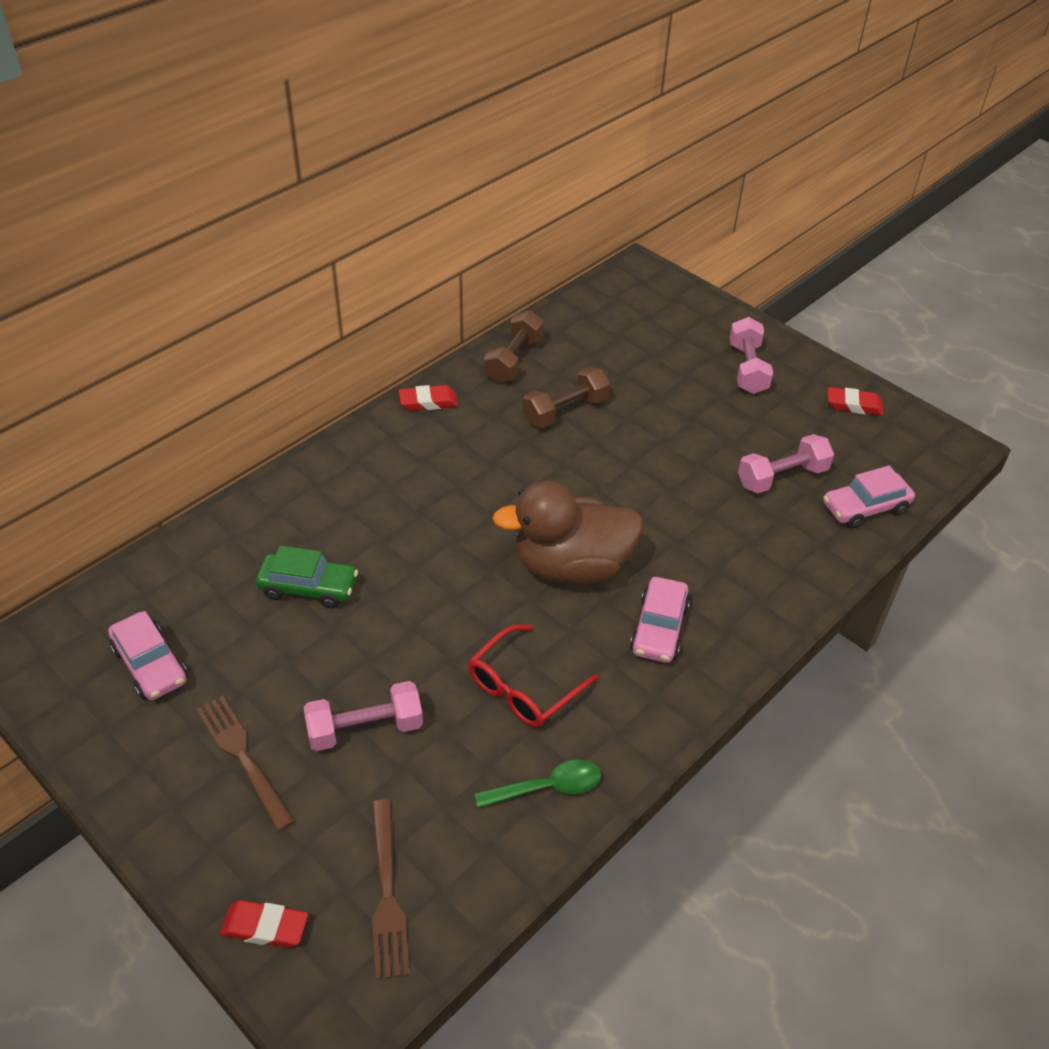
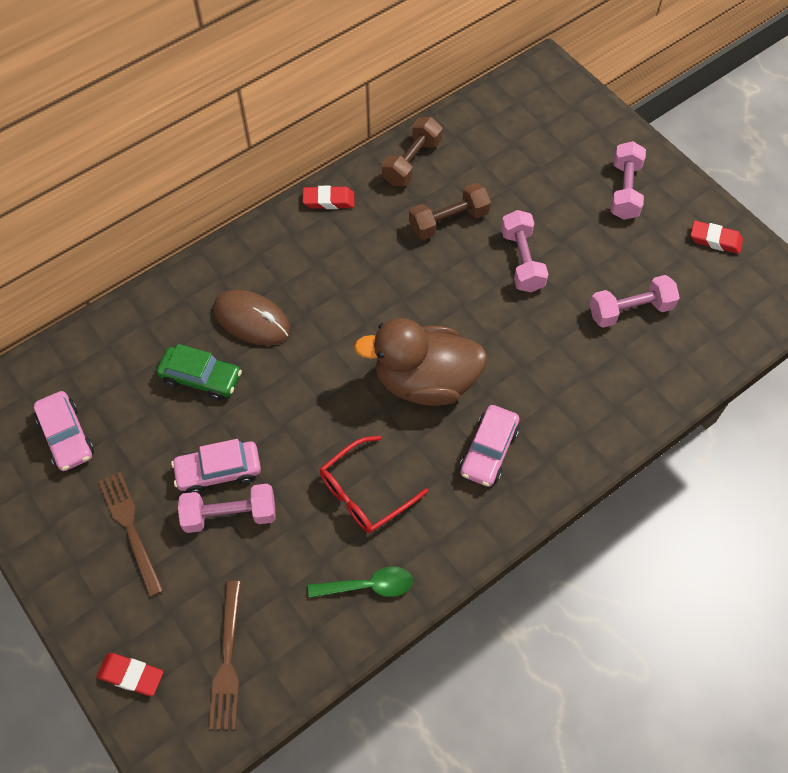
camera: 10 degrees right, 15 degrees up
pink car [823,466,915,528] -> pink car moved to [171,439,261,494]
none -> brown mouse [214,290,290,346]
none -> pink dumbbell [501,210,548,292]

